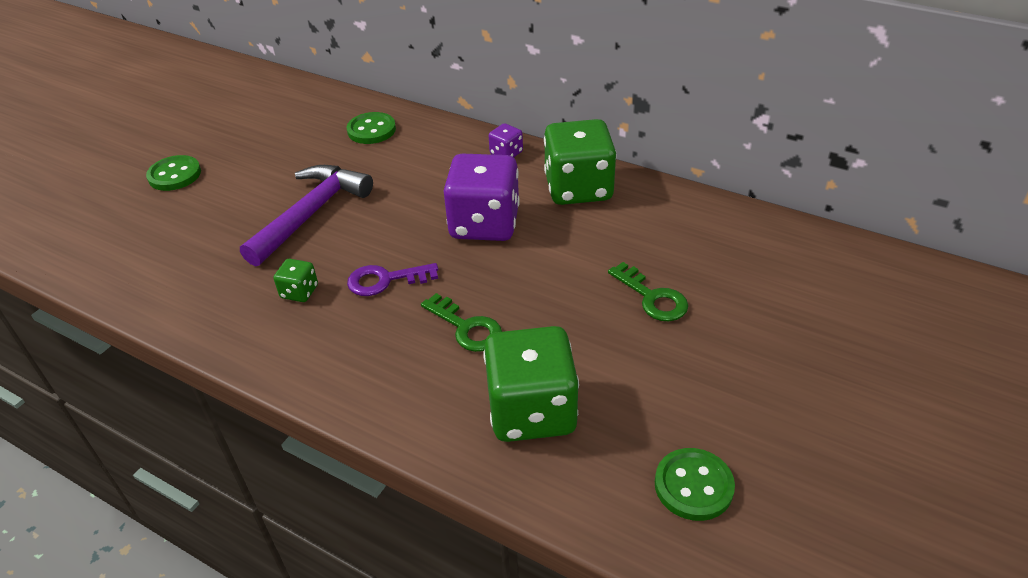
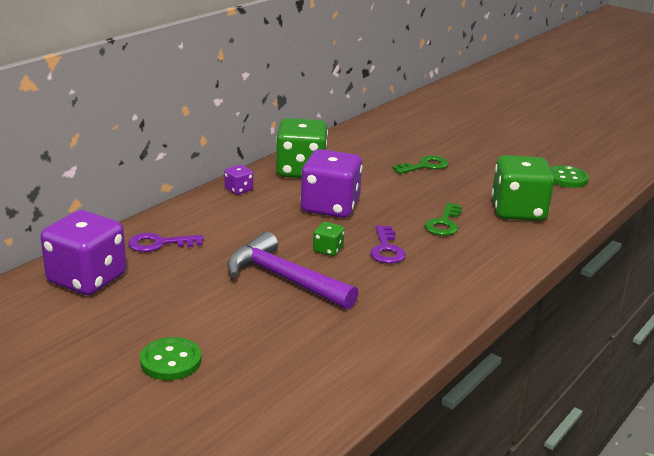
camera: 85 degrees left, 15 degrees down
green dice [273,259,318,302] -> green dice moved to [313,222,345,256]
green button [347,112,396,144] -> purple key [128,233,204,252]
green key [421,293,502,352] -> green key turned 150 degrees clockwise [425,203,462,236]
none -> purple dice [40,210,126,295]

